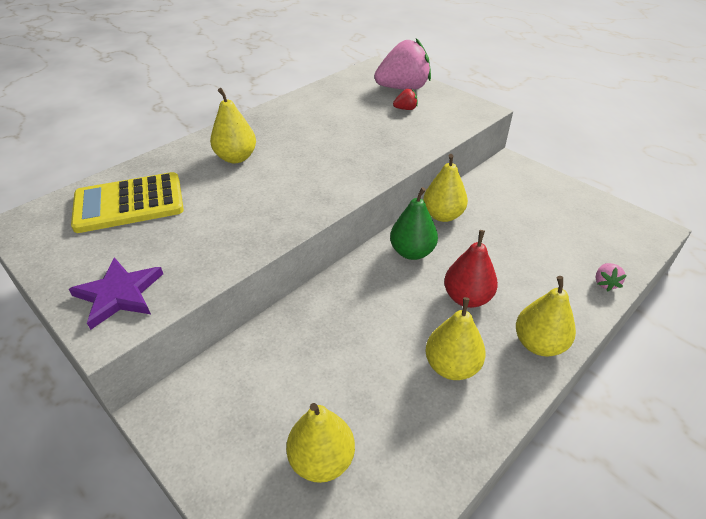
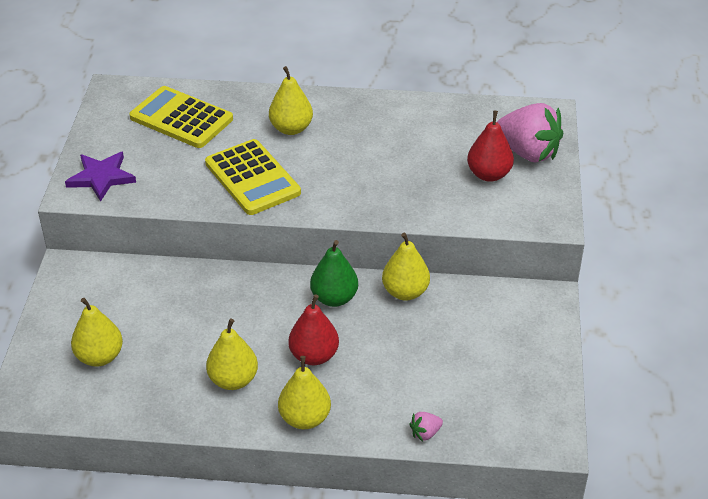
camera: 50 degrees right, 0 degrees up
red strawberry [393,88,418,110] -> red pear [467,110,514,182]
none -> yellow calculator [205,139,301,215]

